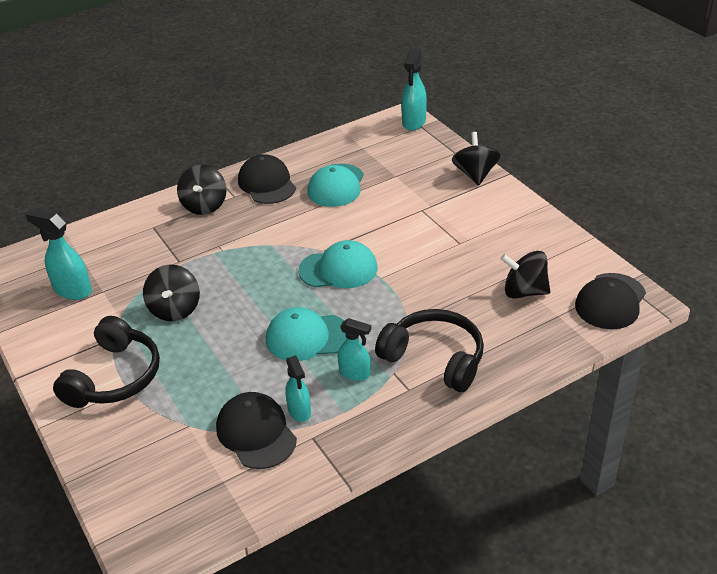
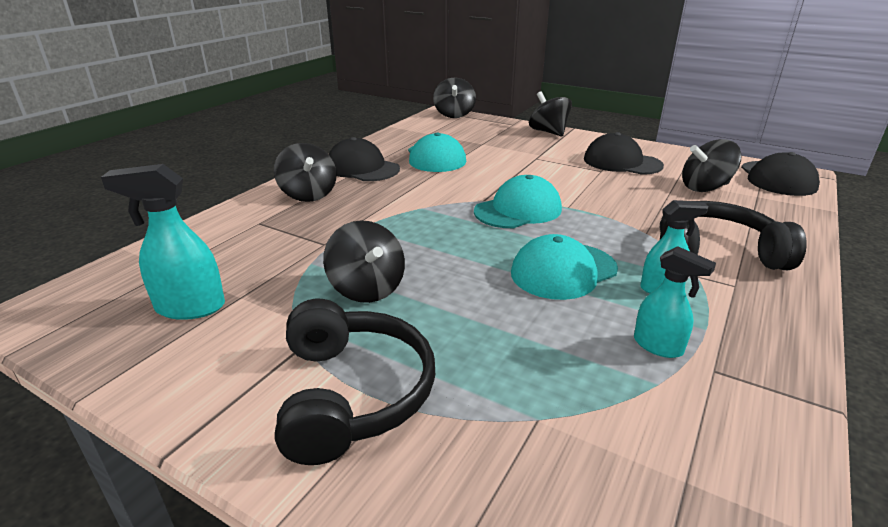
camera: 30 degrees left, 10 degrees down
black cap [216,392,297,469] -> black cap moved to [584,132,664,175]
turquoise spray bottle [401,48,427,131] -> black spinning top [433,77,476,118]

